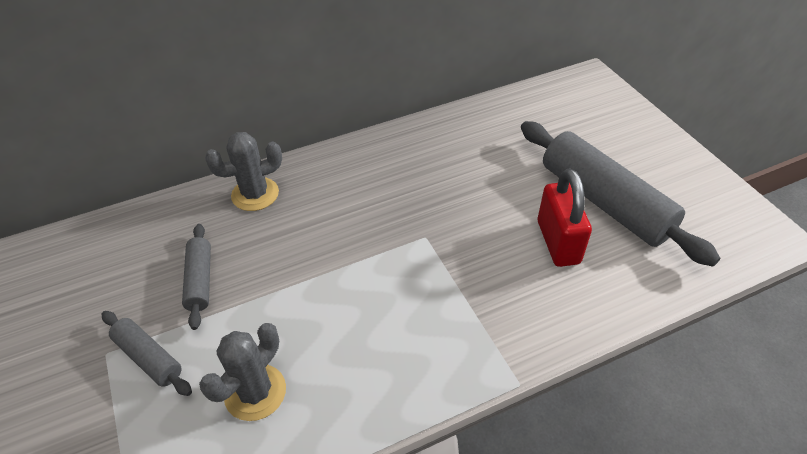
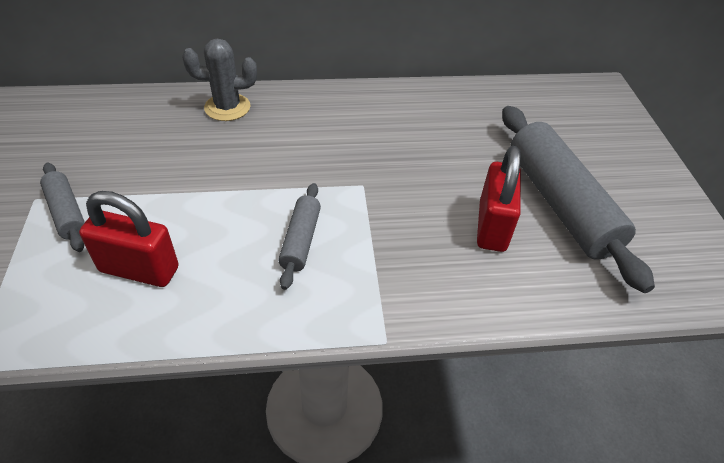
camera: 15 degrees right, 0 degrees up
grey rolling pin [182,224,211,330] -> grey rolling pin moved to [278,183,321,290]
grey cactus [199,323,286,421] -> red padlock [79,191,179,287]

